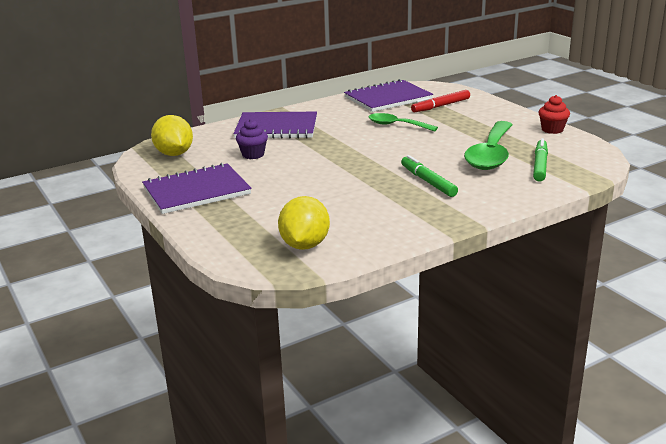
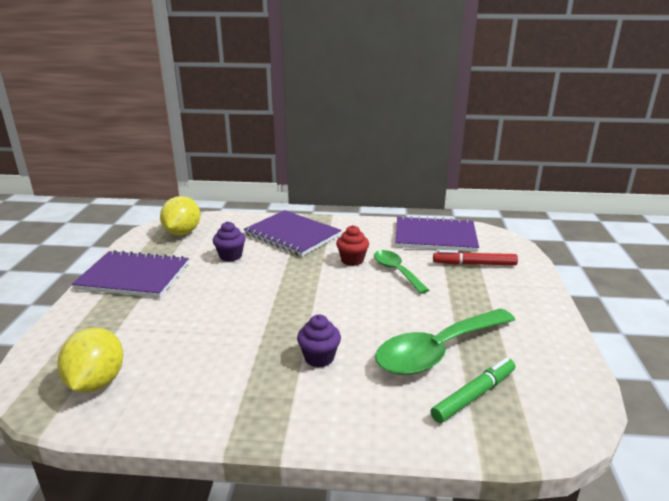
camera: 35 degrees right, 0 degrees up
yellow lemon [278,196,330,250] -> yellow lemon turned 45 degrees counterclockwise [57,327,123,393]
green marker [401,155,458,197] -> purple cupcake [297,315,341,367]
red cupcake [538,95,570,134] -> red cupcake moved to [336,225,369,266]

